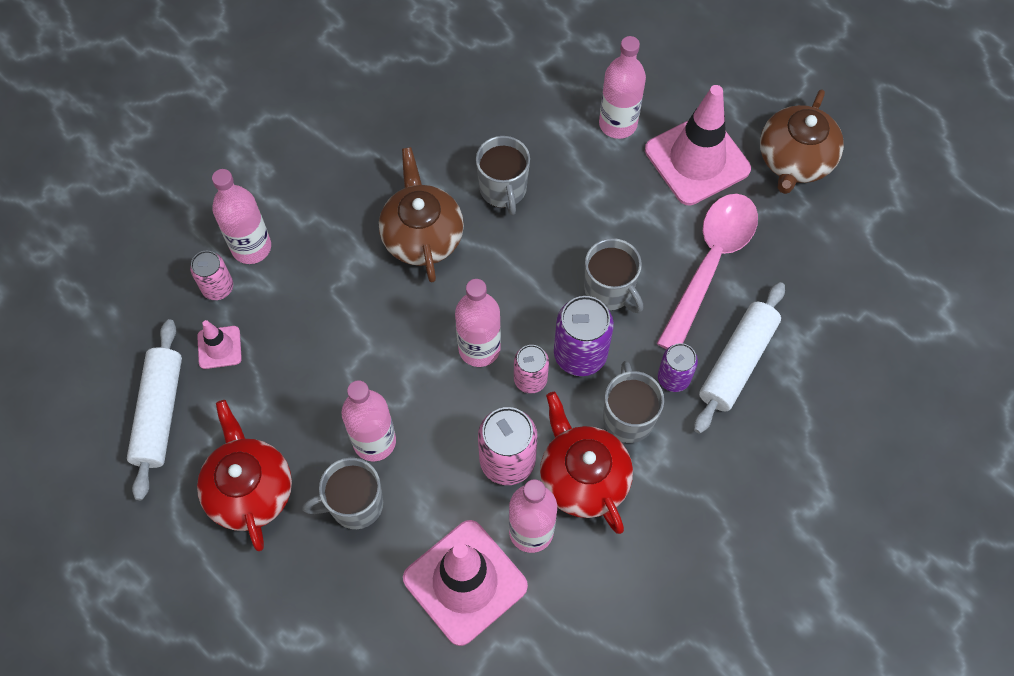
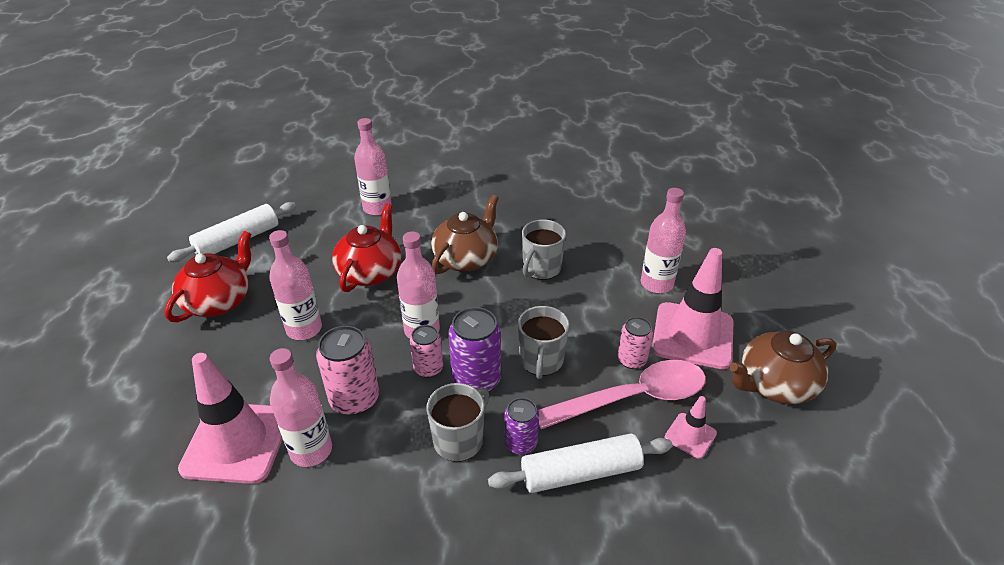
camera: 45 degrees right, 25 degrees down
pink can [190,251,233,300] -> pink can moved to [618,317,653,369]
pink traffic cone [197,320,242,369] -> pink traffic cone moved to [664,396,717,459]
grey mug [302,458,383,529] -> none
red teapot [540,392,633,534] -> red teapot moved to [332,203,401,292]

